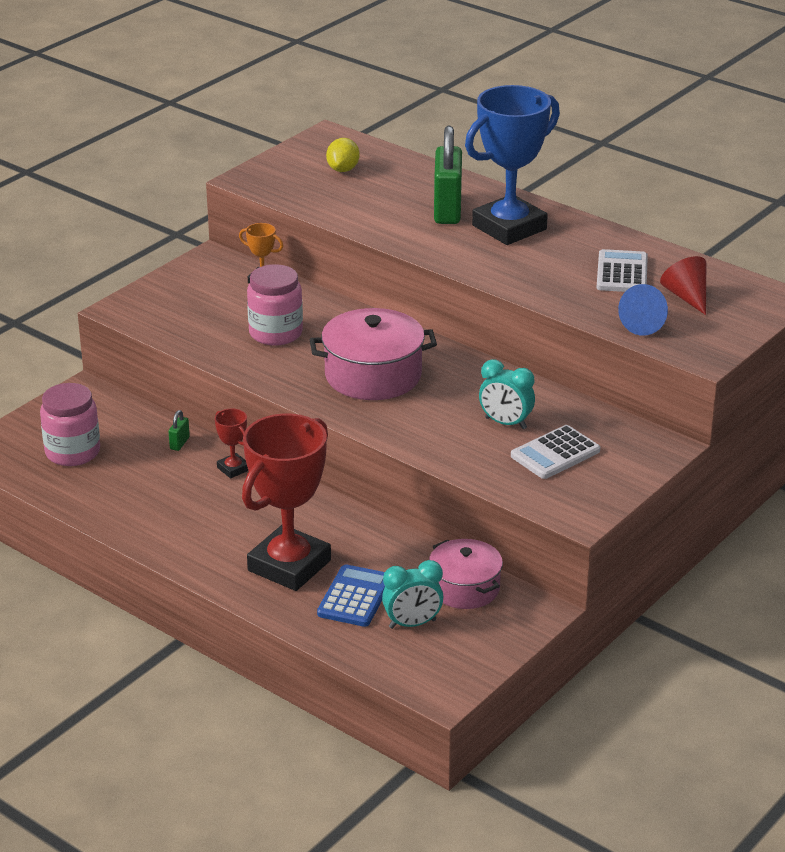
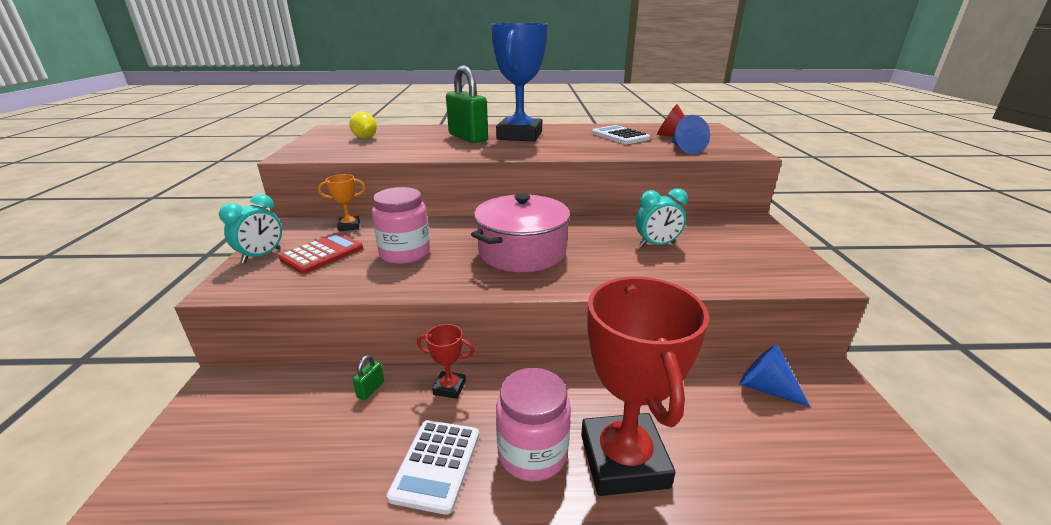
camera: 40 degrees left, 5 degrees down
pink jar [40,383,100,466] -> pink jar moved to [496,368,571,481]
green padlock [168,410,190,451] -> green padlock turned 45 degrees clockwise [352,355,384,400]
blue calculator [317,564,385,627] -> none
turquoise clock [382,560,443,629] -> turquoise clock moved to [219,194,282,263]
pink pot [429,539,503,609] -> blue cone [740,345,810,407]
white calculator [511,425,600,479] -> white calculator moved to [387,420,479,515]
none -> red calculator [279,233,363,274]

